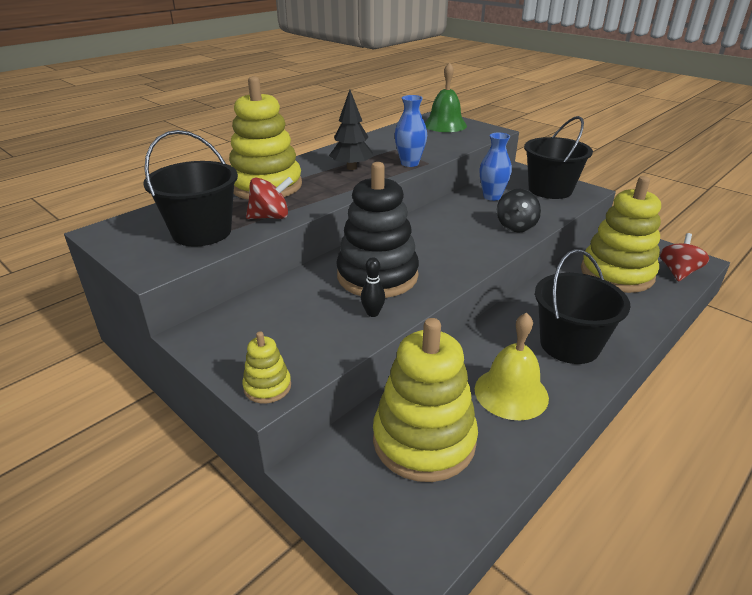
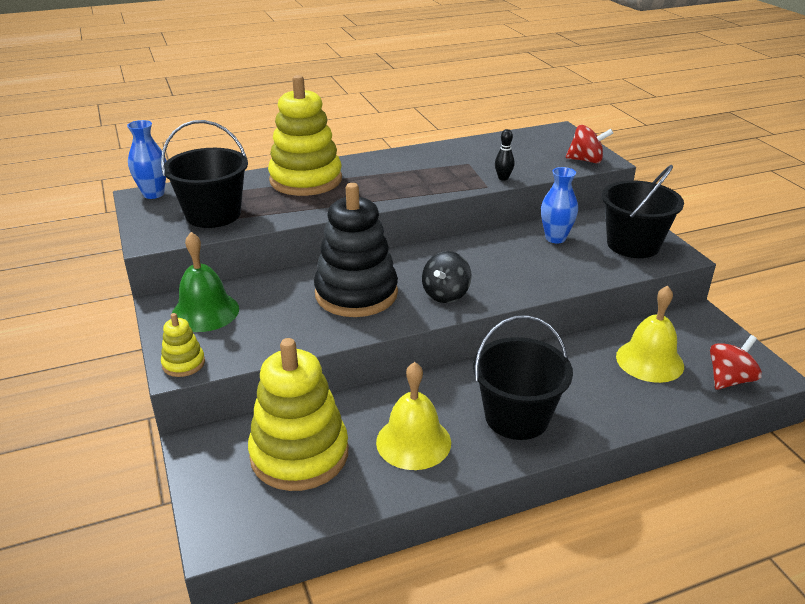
camera: 25 degrees right, 0 degrees up
red spinning top [246,177,293,219] -> red spinning top moved to [566,125,613,163]
black tree [329,90,373,170] -> none
black bowling pin [361,257,385,317] -> black bowling pin moved to [495,129,515,181]
blue vase [395,95,427,167] -> blue vase moved to [127,120,167,199]
green bell [425,62,467,132] -> green bell moved to [172,232,239,332]
black spinning top [497,189,541,232] -> black spinning top moved to [422,251,472,303]
yellow stacking toy [581,176,661,293] -> yellow bell [616,285,684,383]

